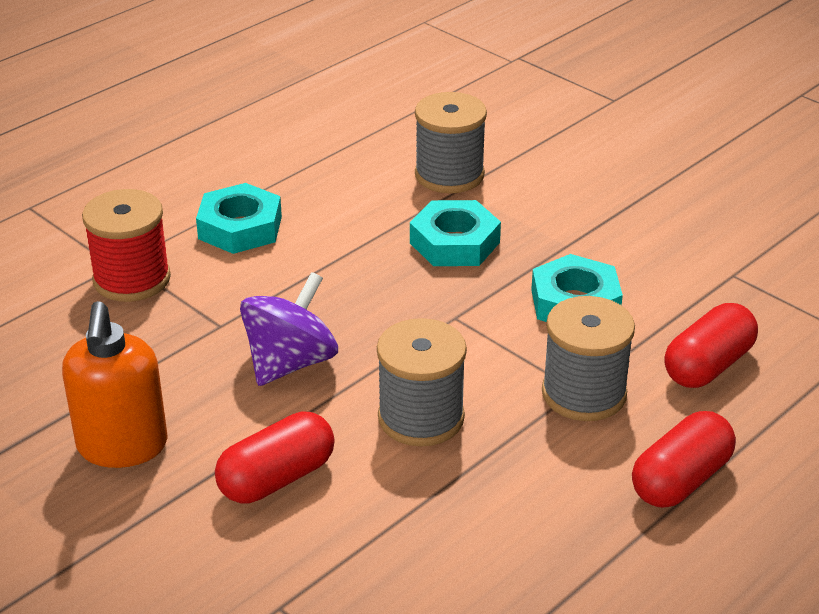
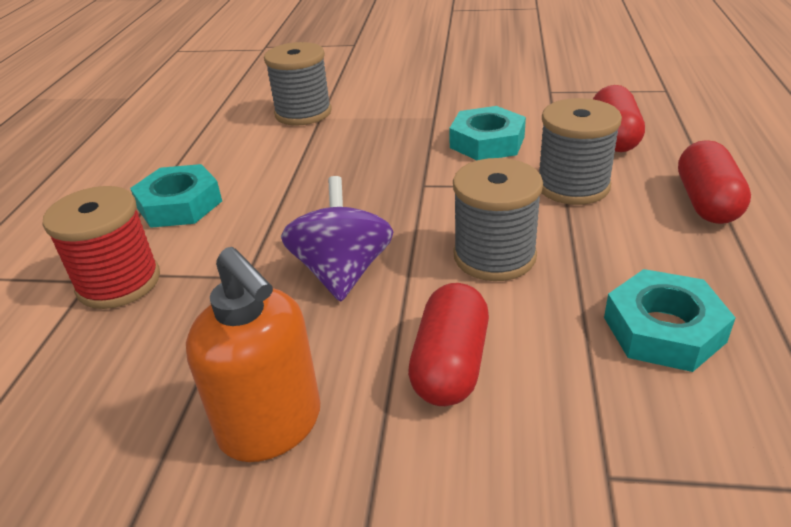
camera: 35 degrees left, 0 degrees up
turquoise nut [410,200,501,266] -> turquoise nut moved to [604,269,736,372]

